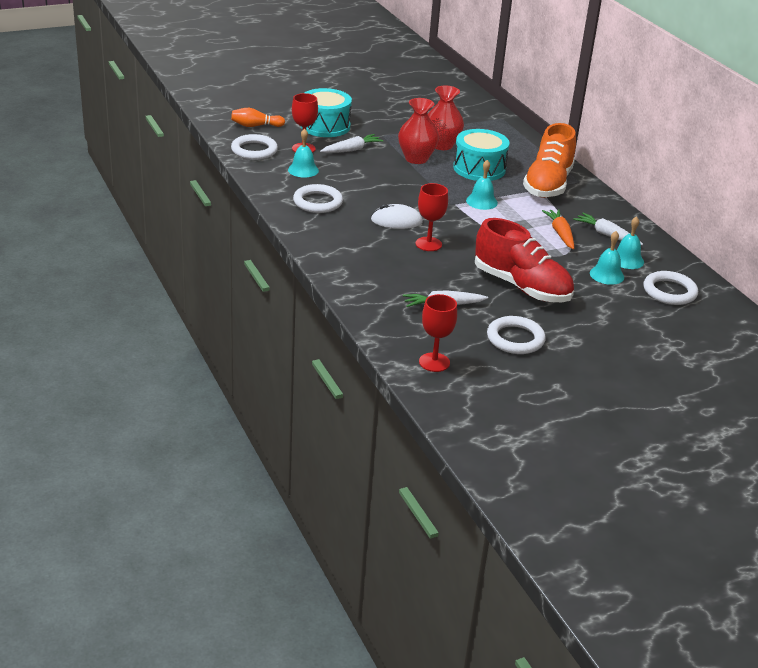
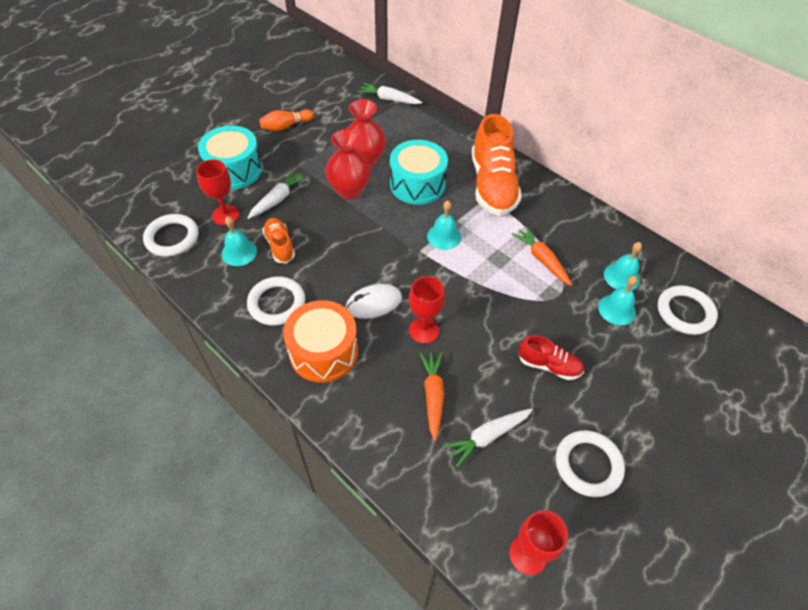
camera: 20 degrees left, 20 degrees up
orange bowling pin [231,108,285,127] -> orange bowling pin moved to [259,109,314,131]
red shoe [475,218,574,302] -> red shoe [518,335,584,380], size x0.51
white carrot [573,213,643,245] -> white carrot moved to [358,83,422,104]
none -> orange shoe [262,218,295,263]
none -> orange drum [283,300,358,382]
none -> orange carrot [420,352,444,441]

